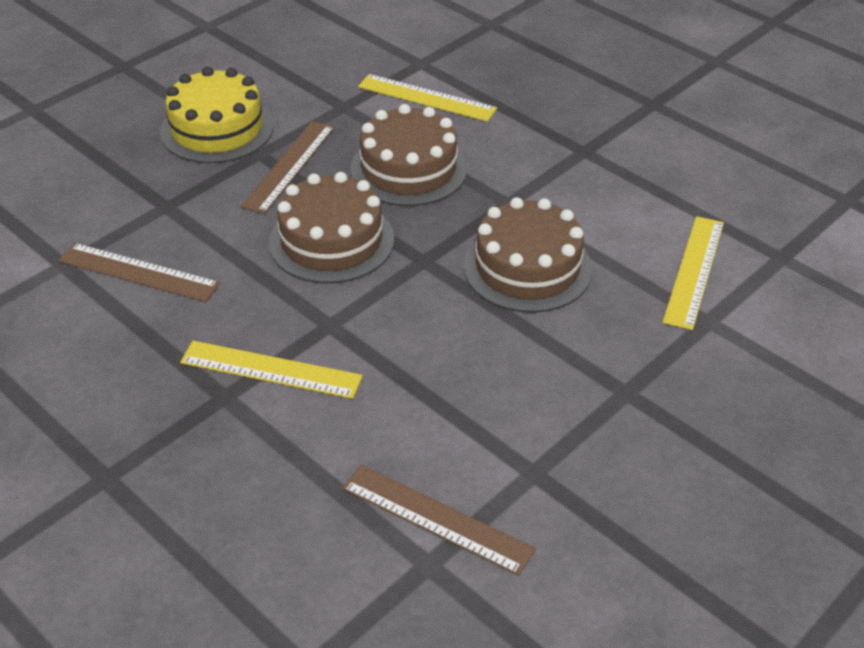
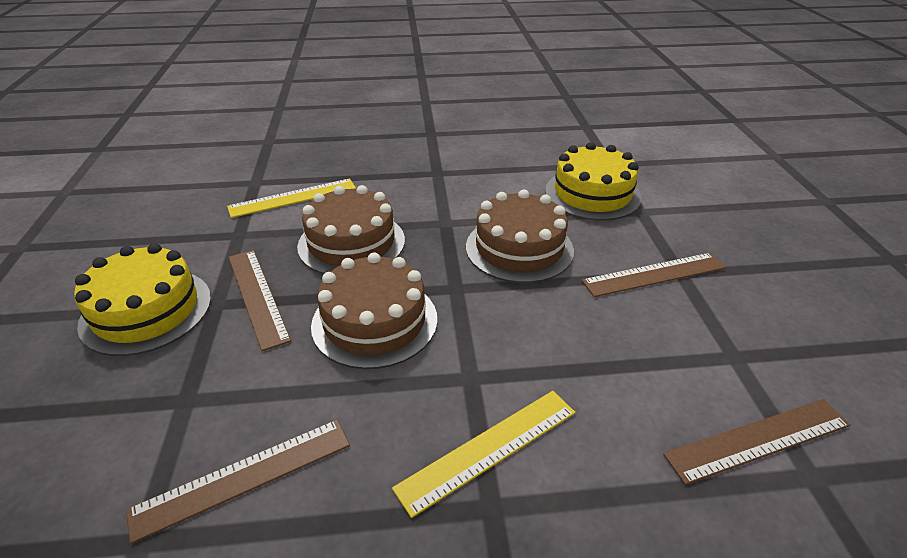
camera: 50 degrees left, 5 degrees down
yellow ruler [662,216,724,330] -> yellow cake [545,142,642,221]
none -> brown ruler [582,253,726,297]

